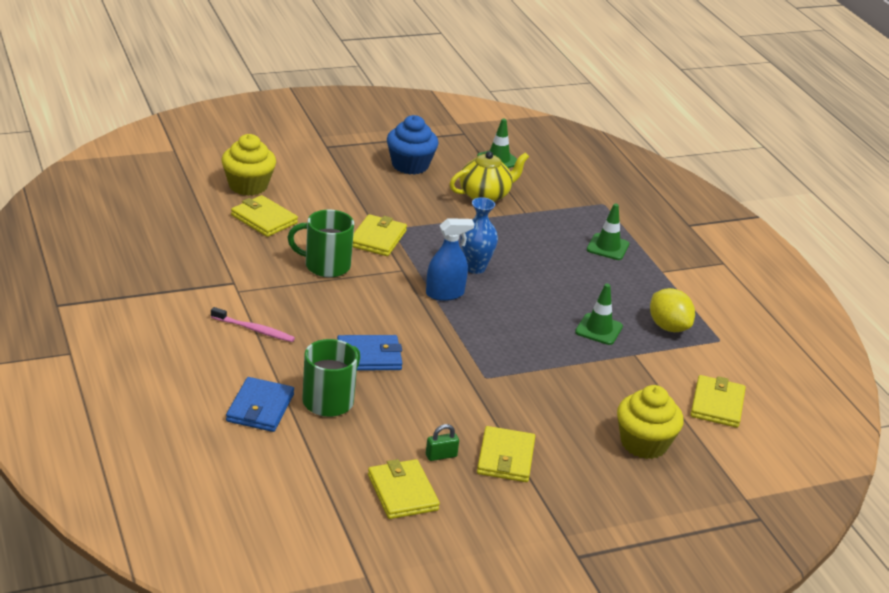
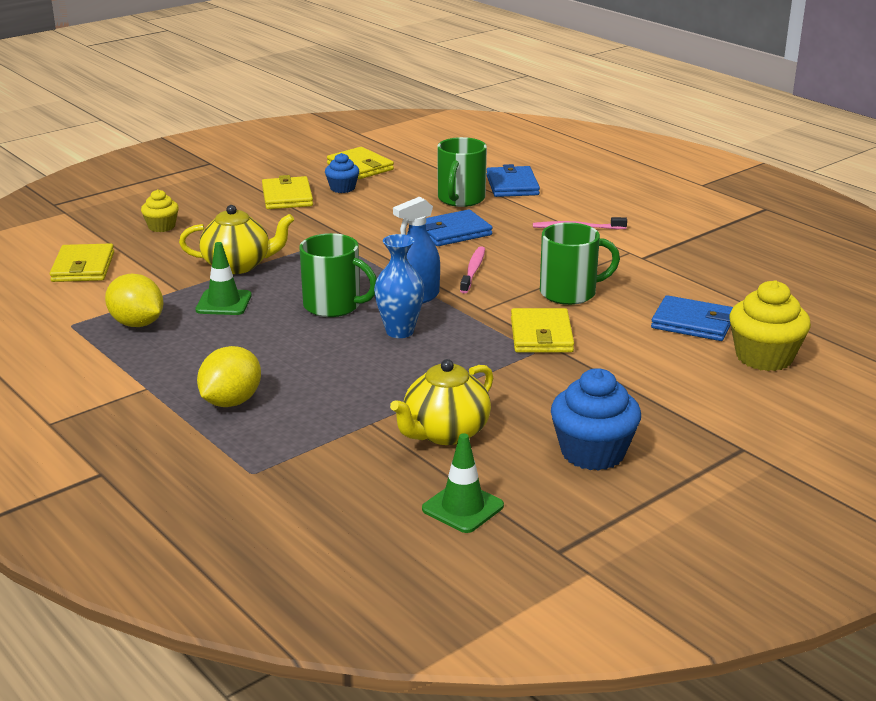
camera: 165 degrees right, 5 degrees down
yellow wallet [231,195,298,237] -> blue wallet [651,295,733,341]
green padlock [426,424,459,461] -> blue cupcake [325,153,359,193]
green traffic cone [587,204,629,260] -> yellow lemon [197,346,261,407]
yellow cupcake [617,385,684,459] -> yellow cupcake [141,189,179,232], size x0.57
none -> yellow teapot [179,205,294,274]
none -> green mug [299,233,377,317]
none -> pink toothbrush [460,246,485,293]

